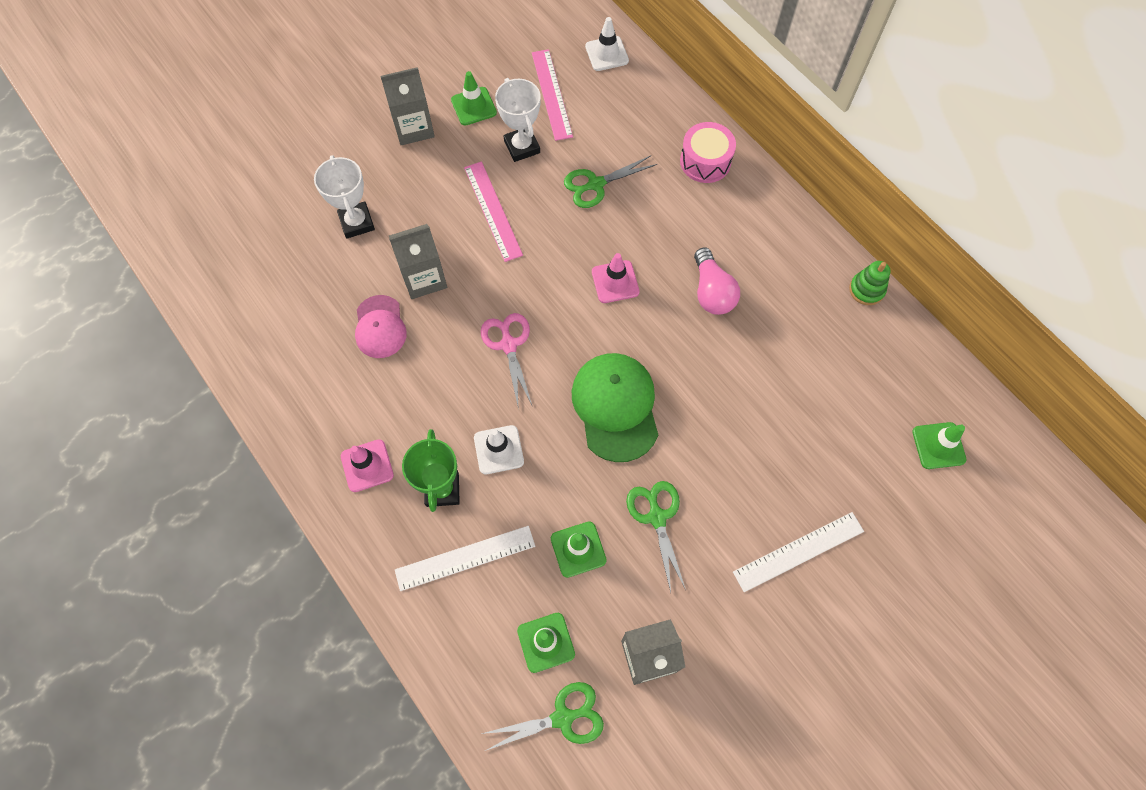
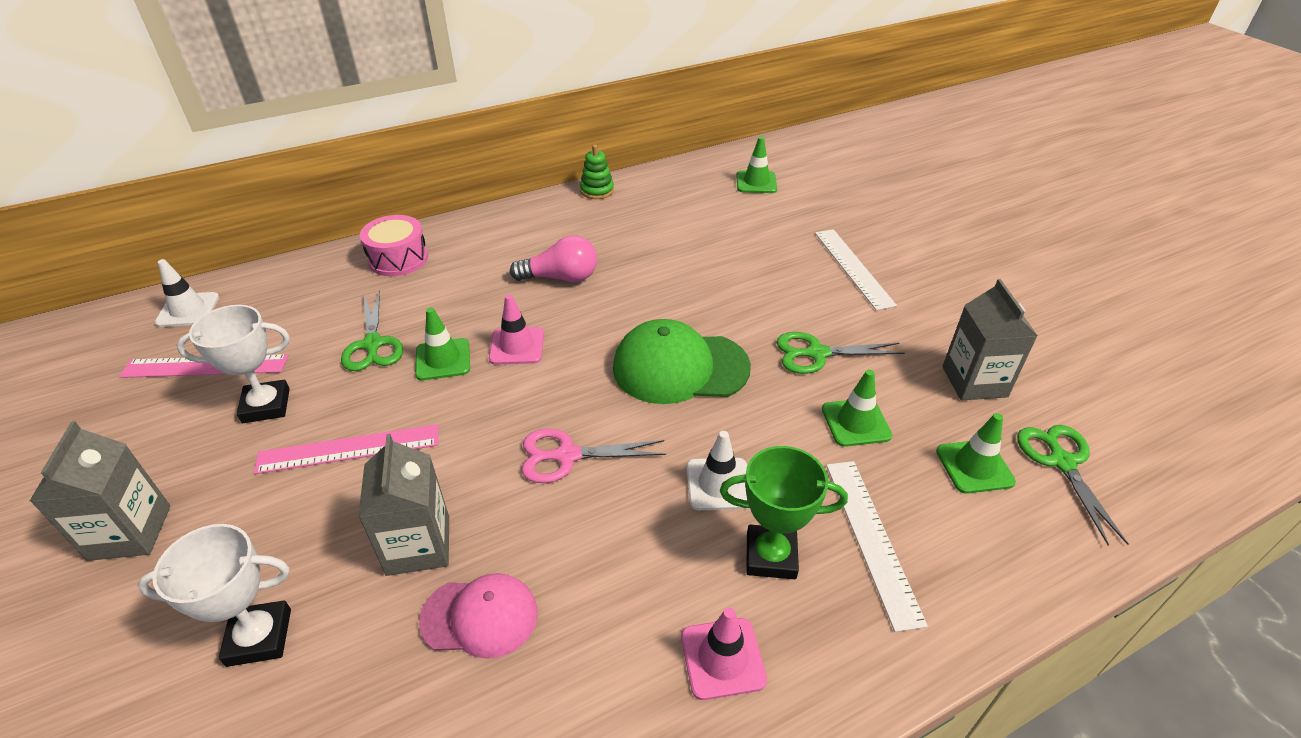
camera: 80 degrees left, 25 degrees down
green traffic cone [451,71,497,126] -> green traffic cone moved to [415,308,470,380]

